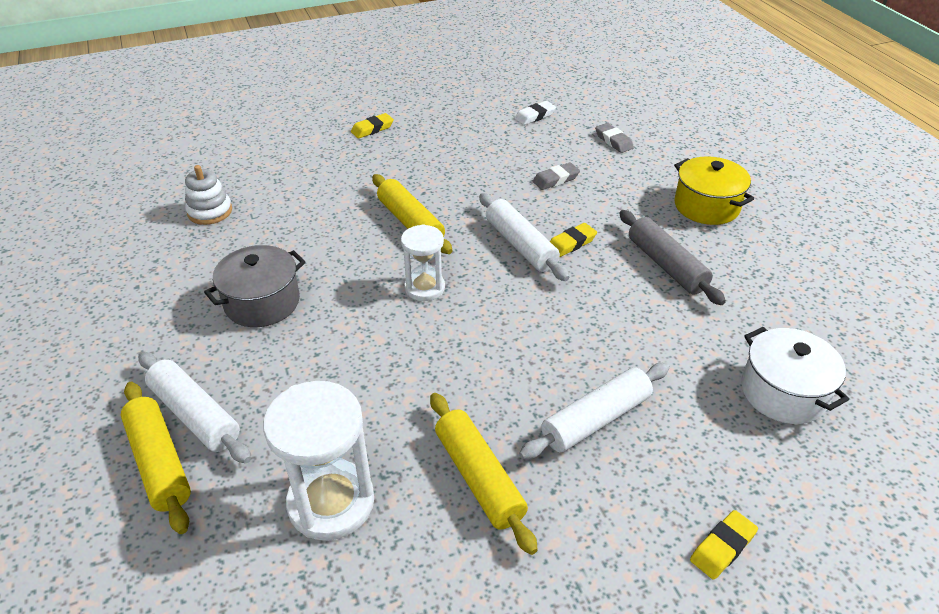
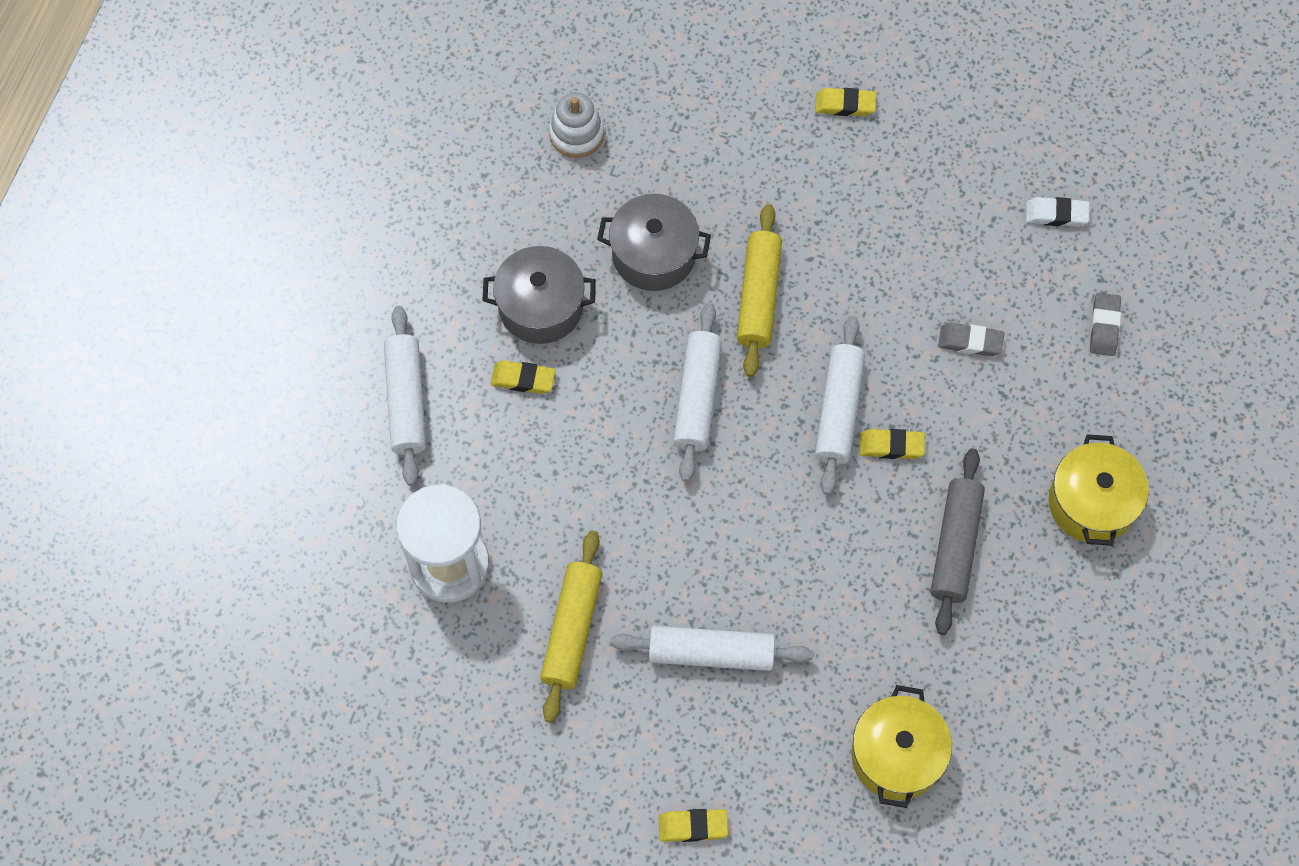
camera: 40 degrees right, 25 degrees up
yellow rolling pin [121,382,191,534] -> none
white hourglass [401,224,445,301] -> white rolling pin [673,303,722,482]
white pot [741,327,849,424] -> yellow pot [851,685,952,808]
none -> yellow eraser [490,360,556,394]
none -> grey pot [597,194,711,291]

